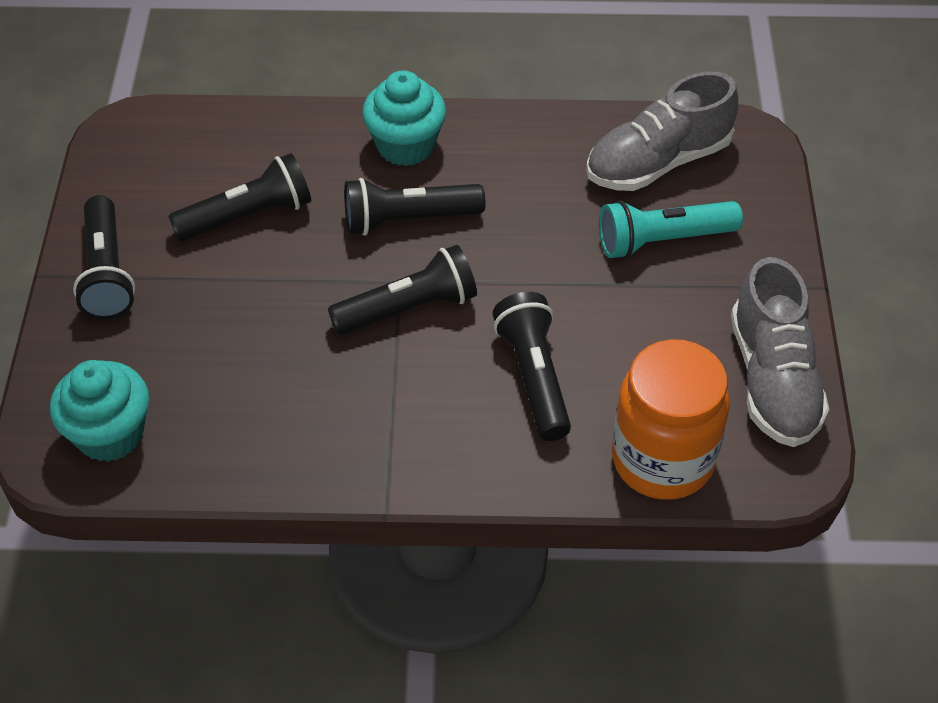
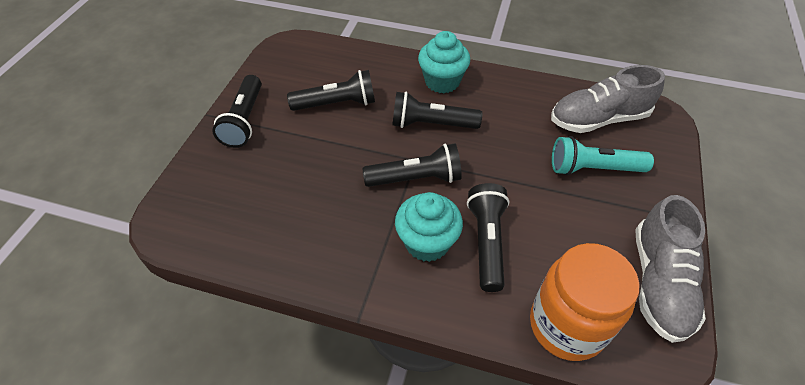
camera: 15 degrees right, 0 degrees up
turquoise cupcake [50,360,149,462] -> turquoise cupcake moved to [395,192,463,262]

